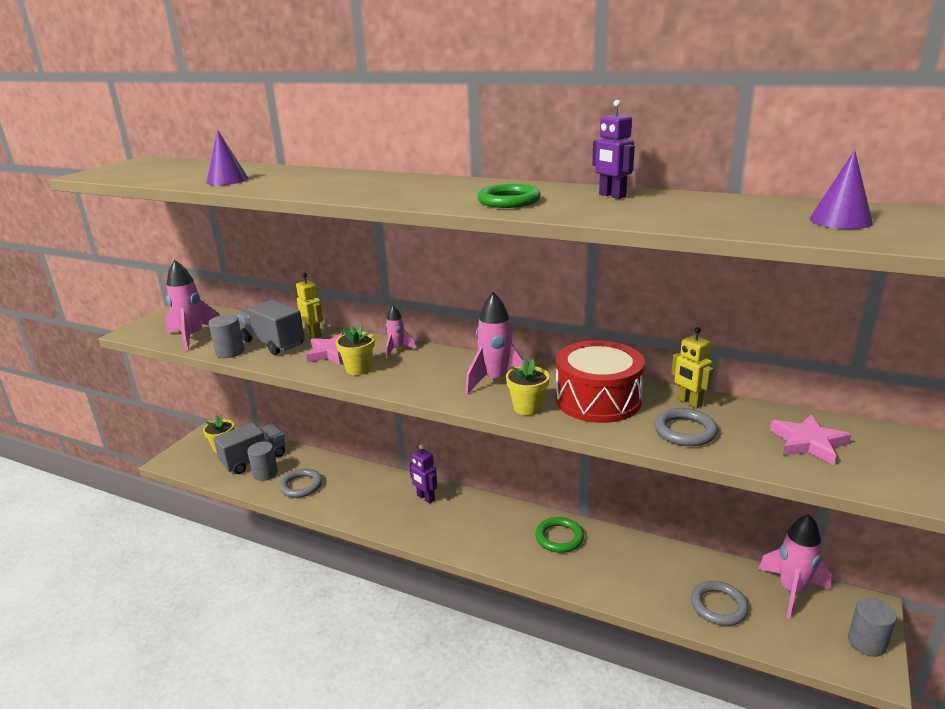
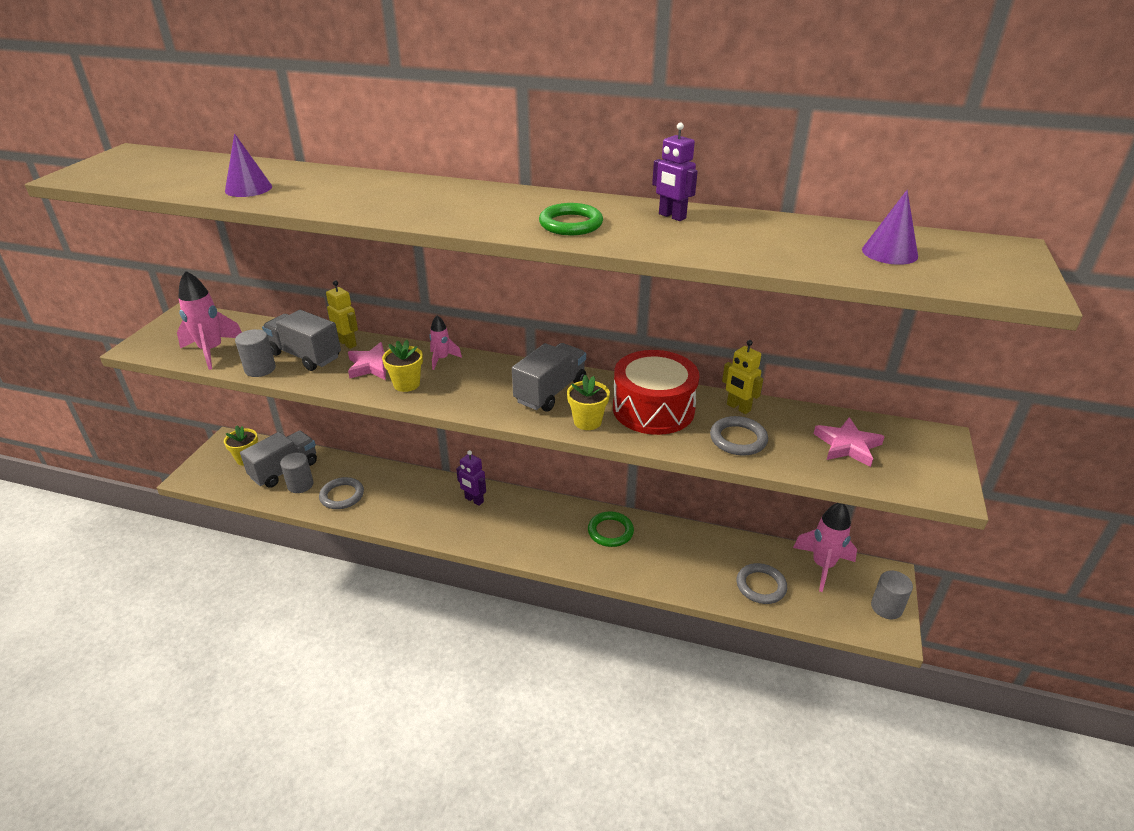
camera: 10 degrees left, 10 degrees up
pink rocket [465,292,524,394] -> grey truck [512,343,586,412]

